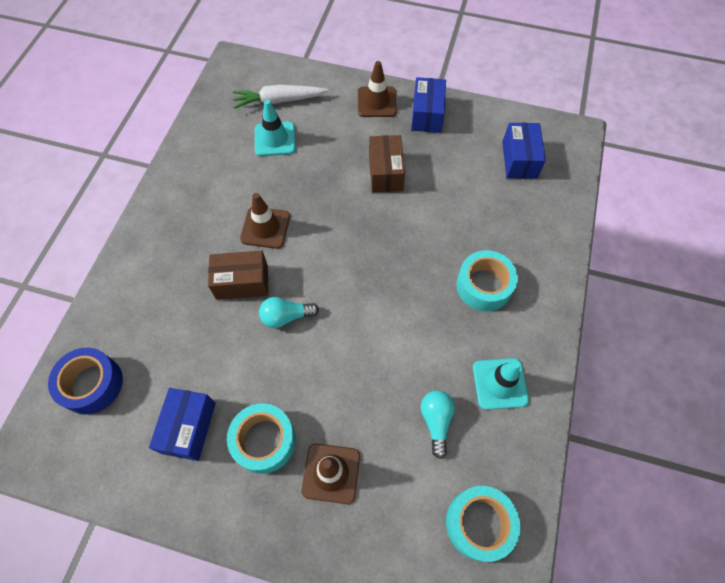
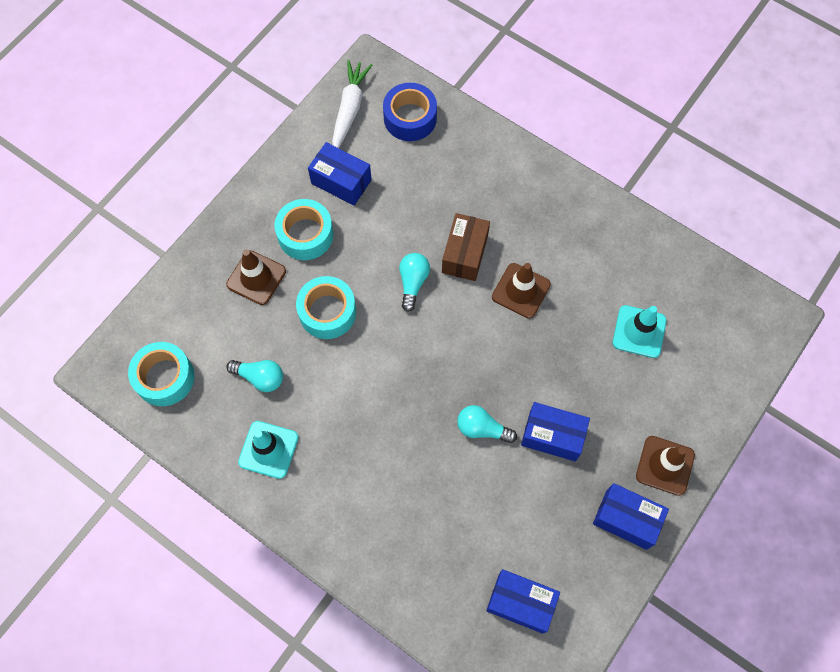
camera: 110 degrees right, 5 degrees up
white carrot [233,84,328,109] -> white carrot moved to [332,60,372,148]
brown box [369,135,405,193] -> blue box [521,402,590,461]
turquoise tape [456,250,518,311] -> turquoise tape moved to [296,276,356,339]
none -> turquoise light bulb [457,405,517,443]

